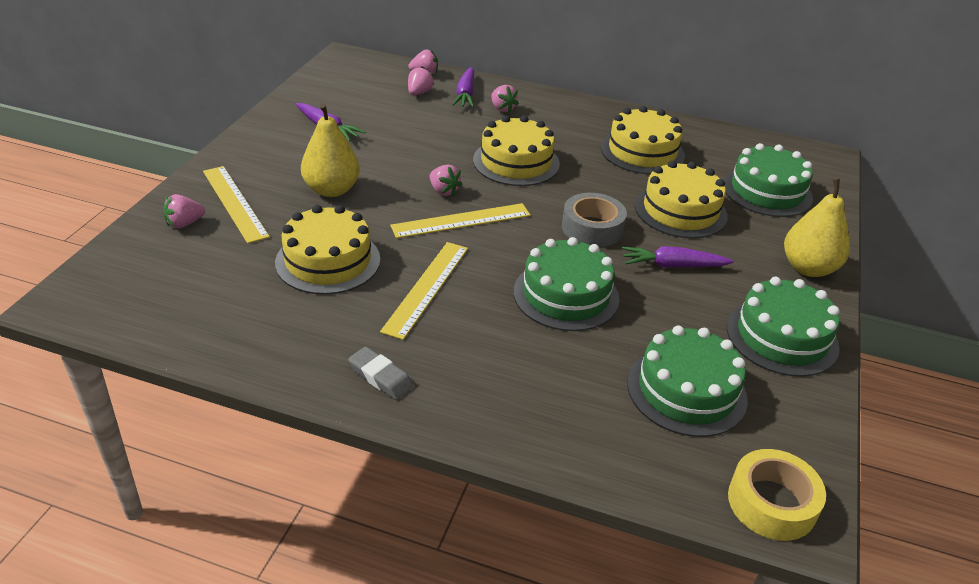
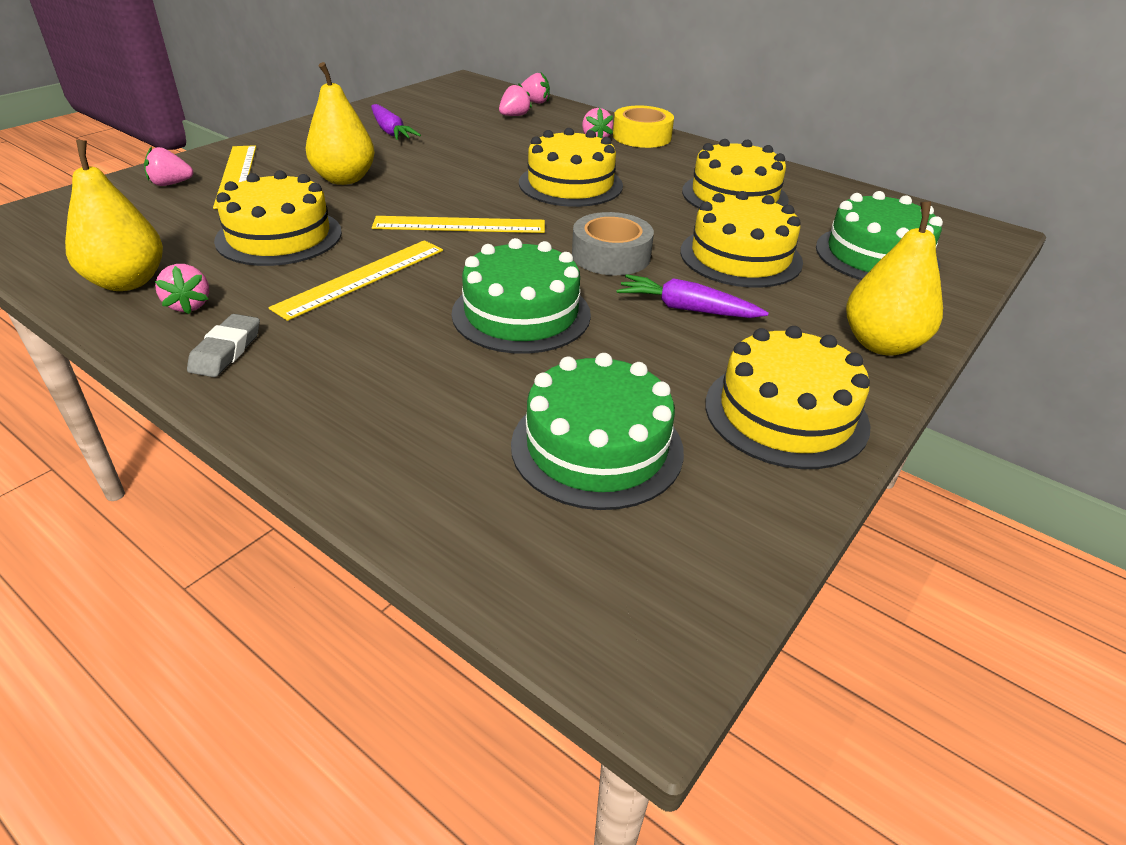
camera: 20 degrees right, 0 degrees up
grey eraser [348,347,413,400] -> grey eraser turned 45 degrees clockwise [187,314,260,377]
pink strawberry [430,165,463,196] -> pink strawberry moved to [155,264,209,314]
purple carrot [452,67,474,107] -> none
green cake [727,277,840,377] -> yellow cake [705,326,871,469]
yellow tape [728,449,826,541] -> yellow tape moved to [613,106,674,148]
none -> yellow pear [65,140,163,291]

